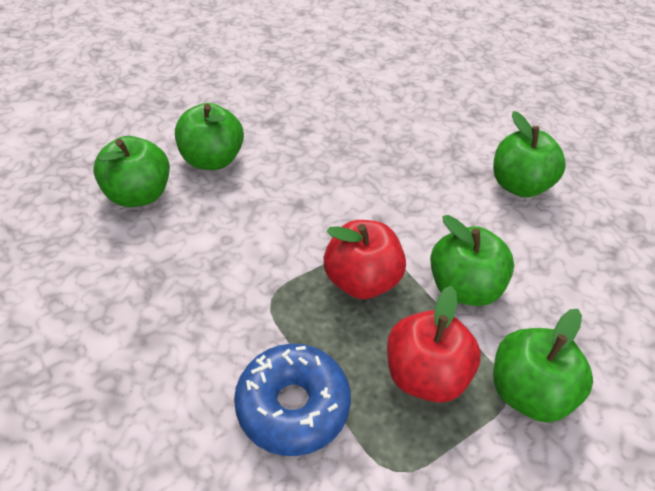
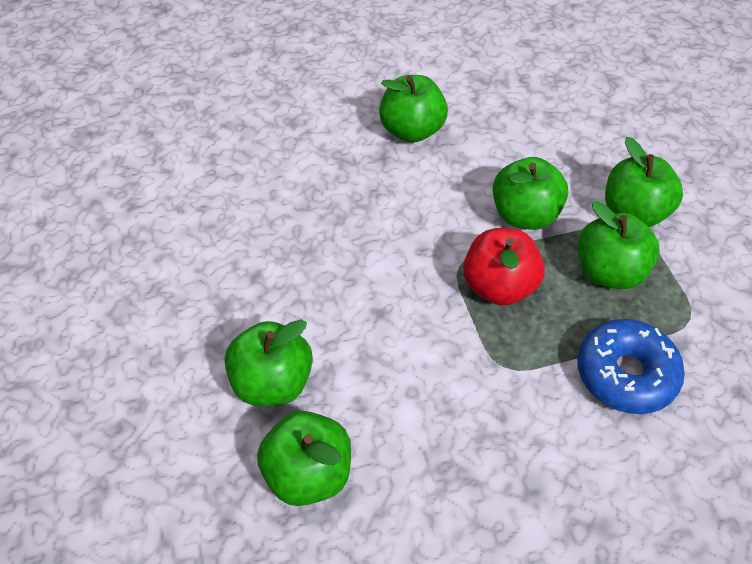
camera: 70 degrees left, 5 degrees up
red apple [387,286,481,403] -> green apple [578,201,660,289]

